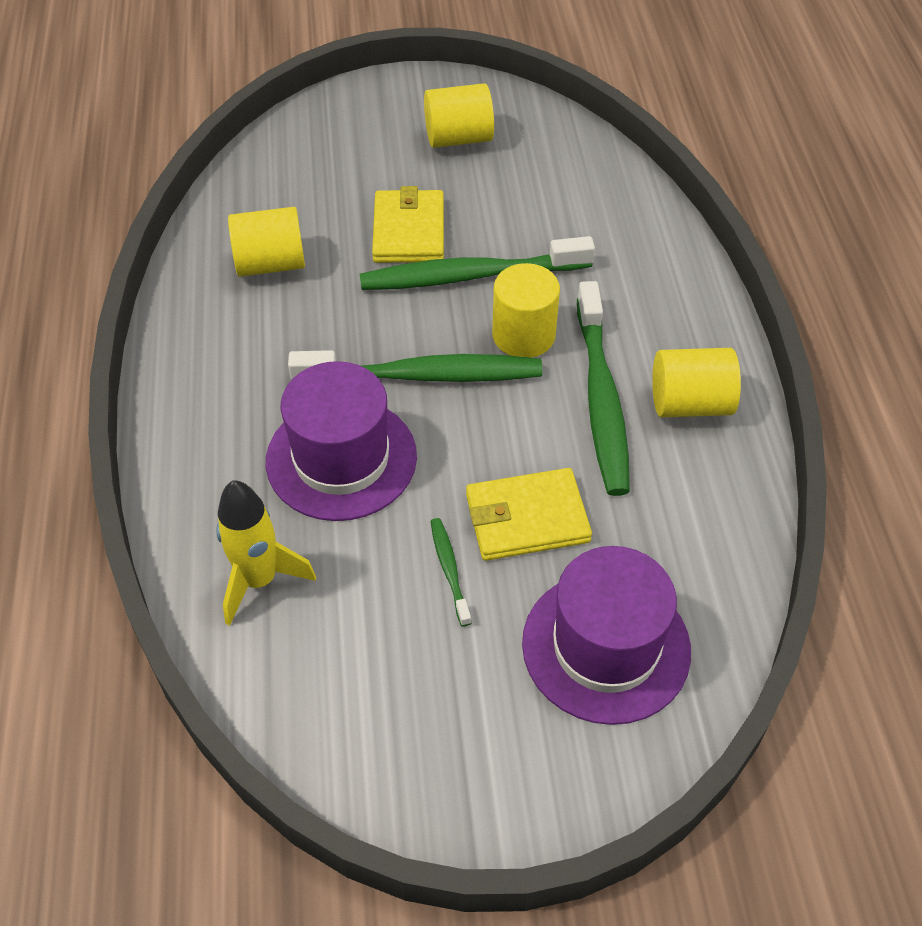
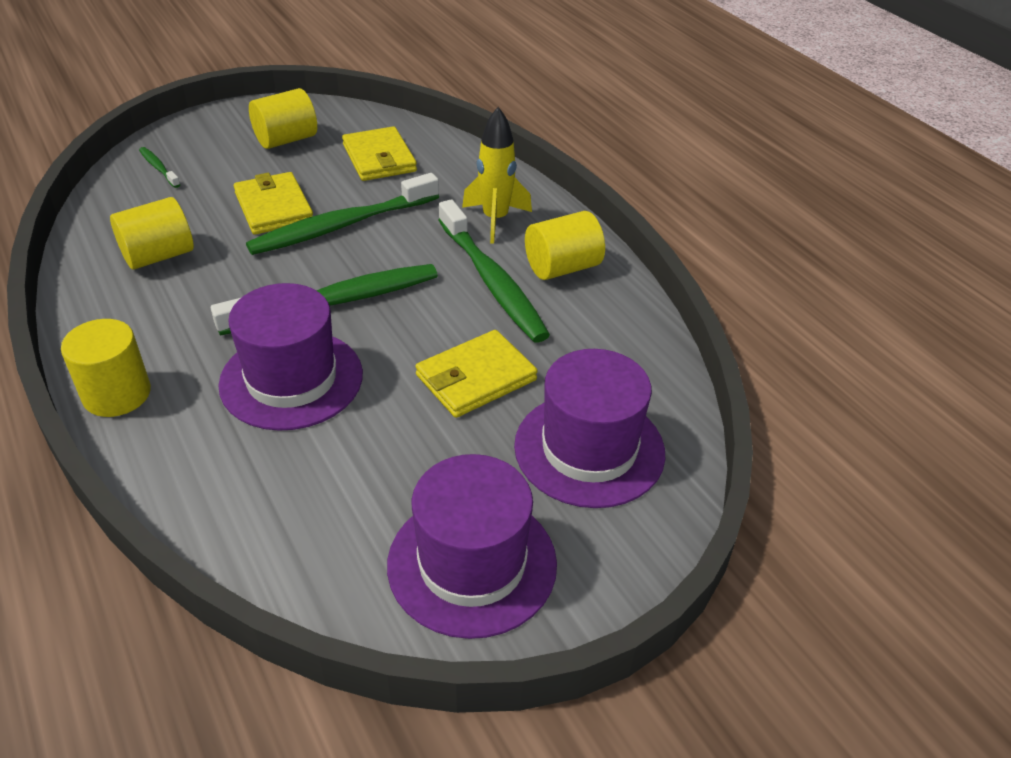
camera: 25 degrees left, 10 degrees down
yellow rocket [216,480,316,626] -> yellow rocket moved to [462,107,532,244]
green toothbrush [430,518,471,627] -> green toothbrush moved to [139,147,180,188]
yellow cylinder [492,263,560,358] -> yellow cylinder moved to [61,319,151,417]
none -> yellow wallet [342,126,417,181]
none -> purple hat [387,454,557,639]

